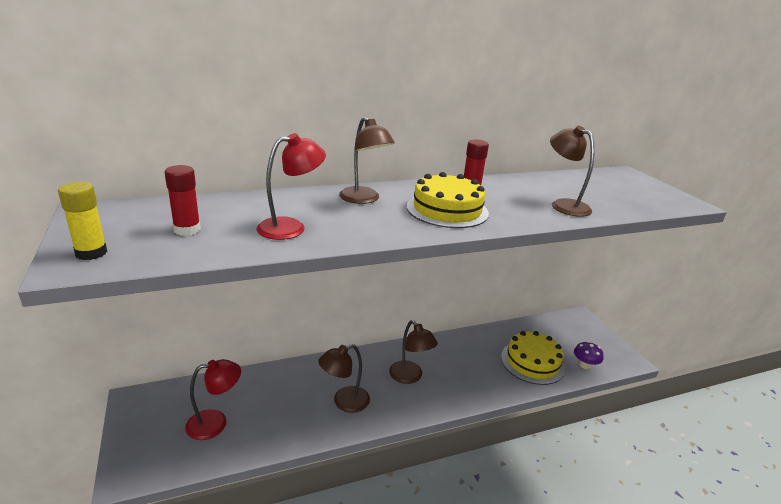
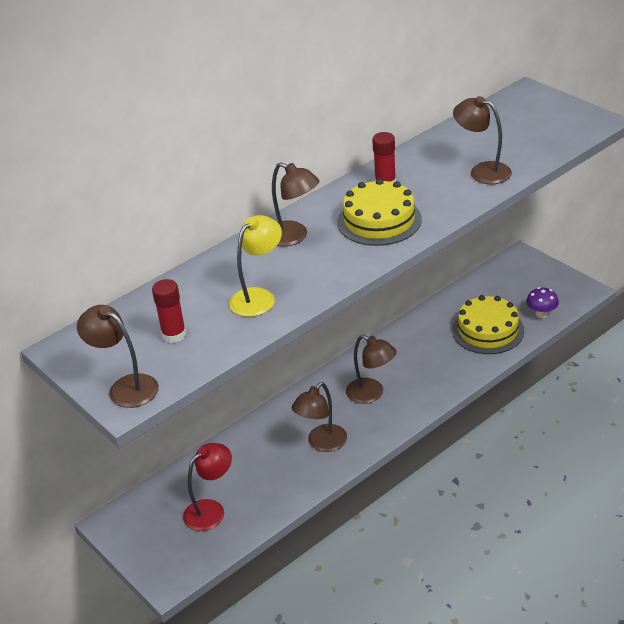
camera: 15 degrees left, 10 degrees up
yellow glue stick [58,182,107,260] -> brown lamp [77,305,159,408]
red lamp [256,133,326,240] -> yellow lamp [229,215,282,317]

